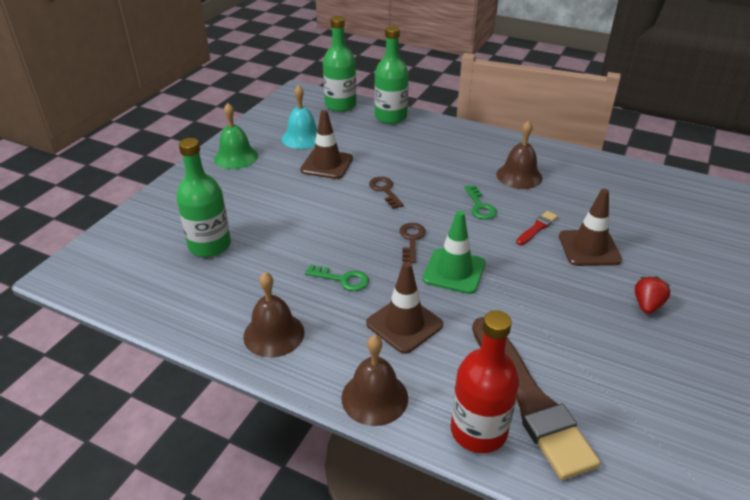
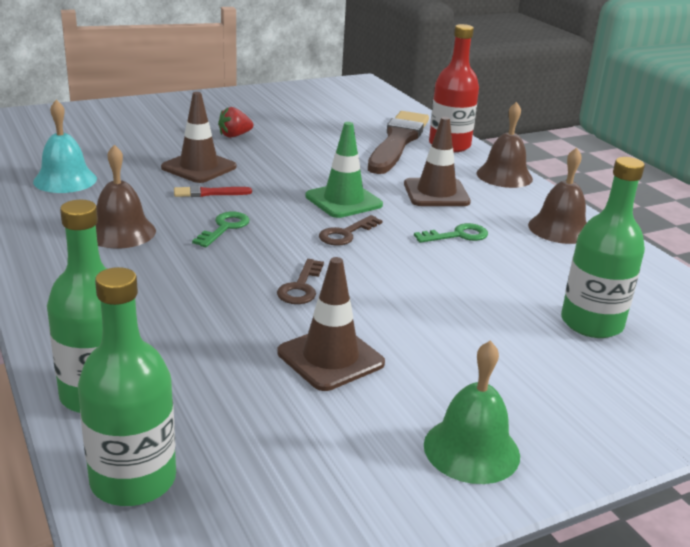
camera: 145 degrees left, 10 degrees down
turquoise bell [282,85,318,149] -> turquoise bell moved to [33,100,97,193]
green key [305,265,369,291] -> green key turned 105 degrees clockwise [414,223,488,243]

